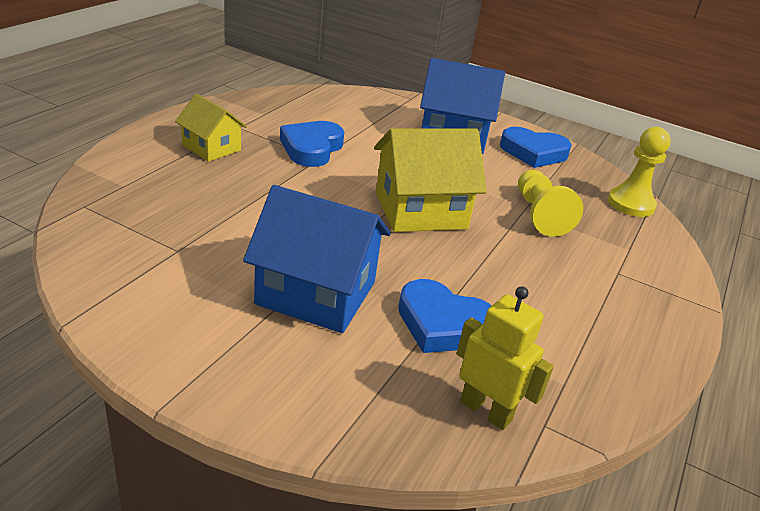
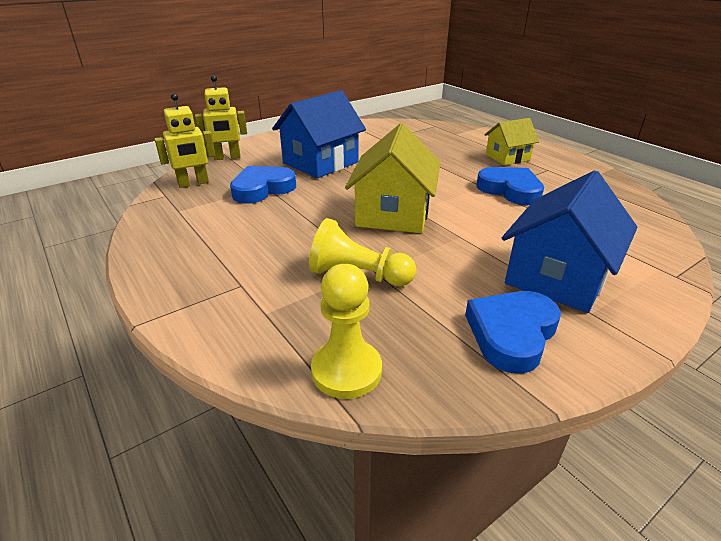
camera: 120 degrees right, 0 degrees up
none -> yellow robot [195,75,247,160]

